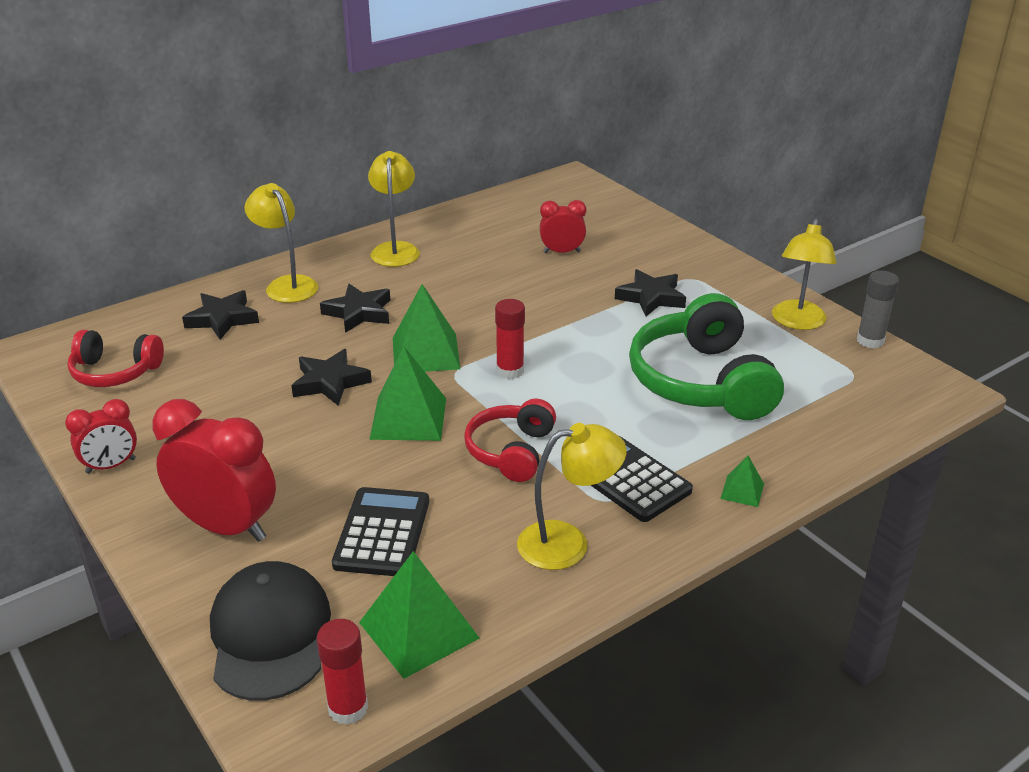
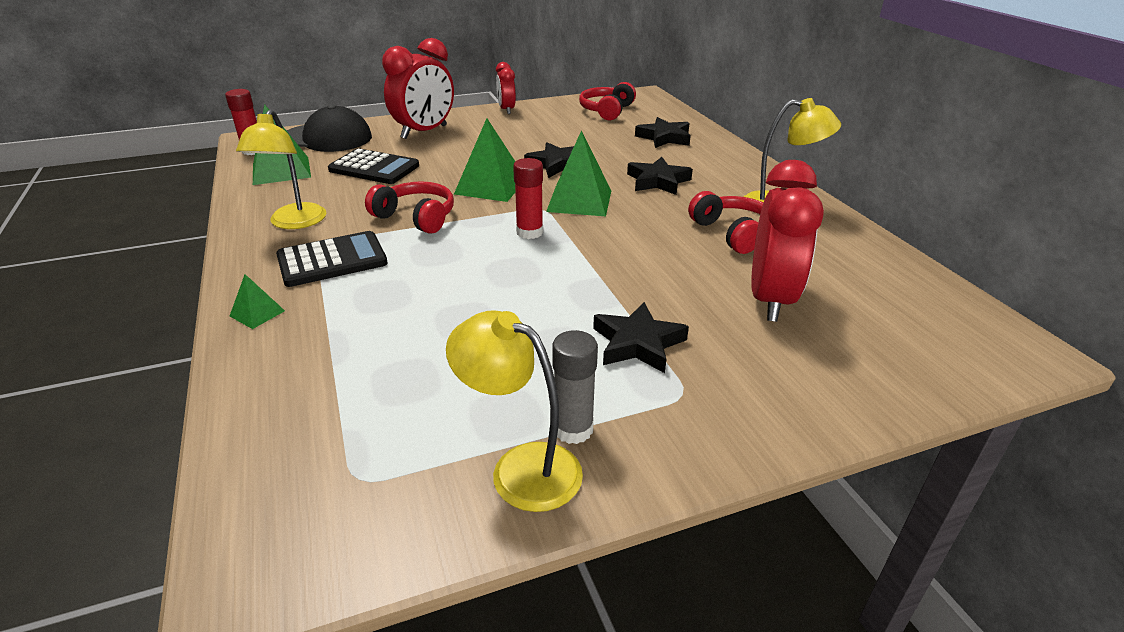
camera: 105 degrees right, 0 degrees up
yellow lamp [244,183,318,303] -> none
red clock [539,200,586,253] -> red clock [751,160,824,322], size x1.80
green headphones [629,293,784,420] -> none
grey glue stick [857,271,899,348] -> grey glue stick moved to [552,330,598,444]
none -> red headphones [688,191,763,254]

